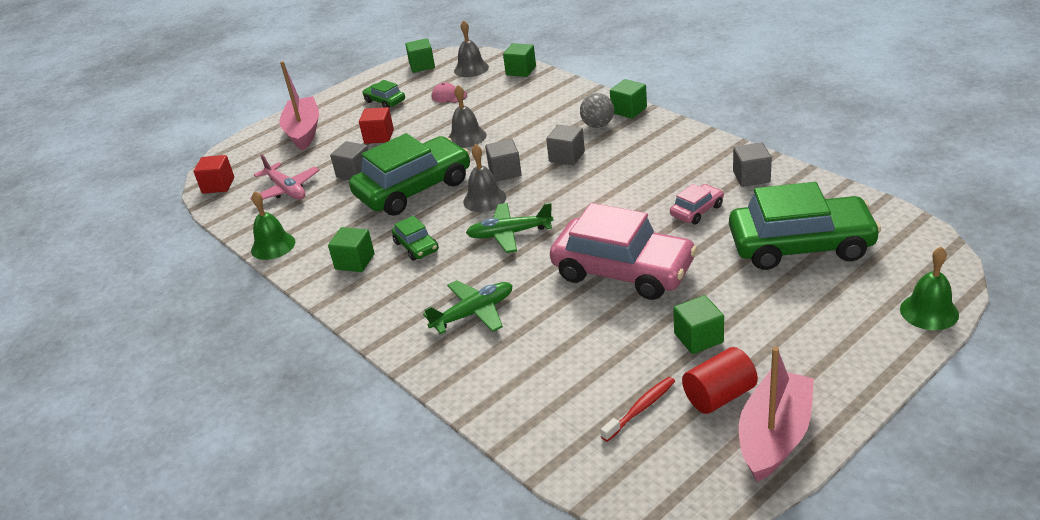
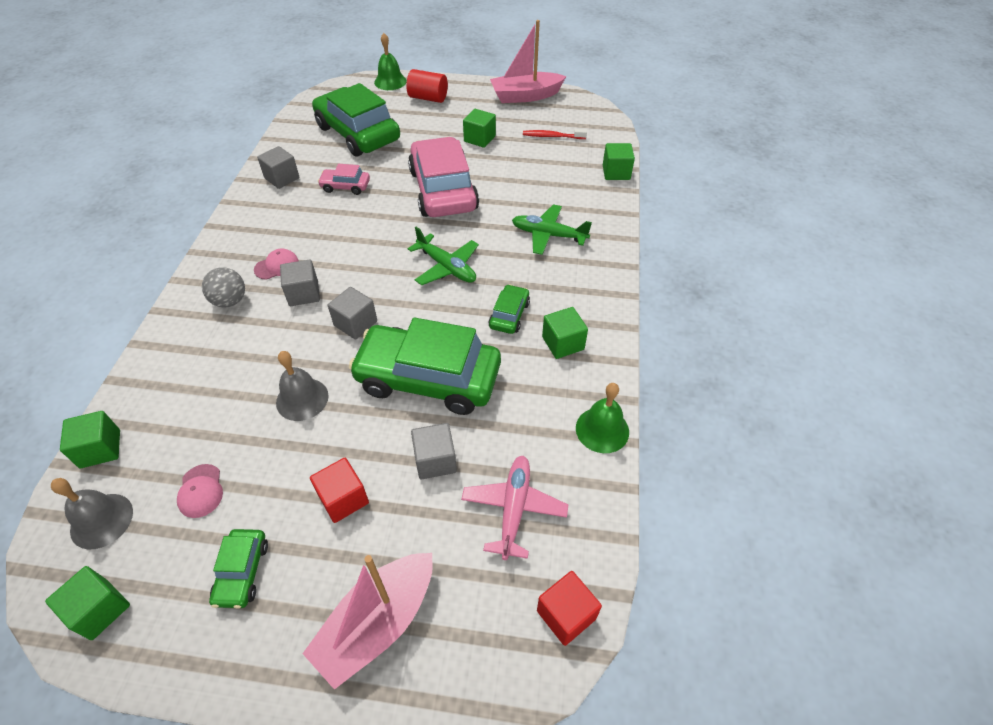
camera: 135 degrees left, 15 degrees up
grey bell [463,144,506,212] -> none
green cube [610,79,647,119] -> green cube moved to [603,143,635,180]
red cylinder [682,347,758,414] -> red cylinder moved to [406,69,448,103]
none -> pink cap [254,248,299,280]

